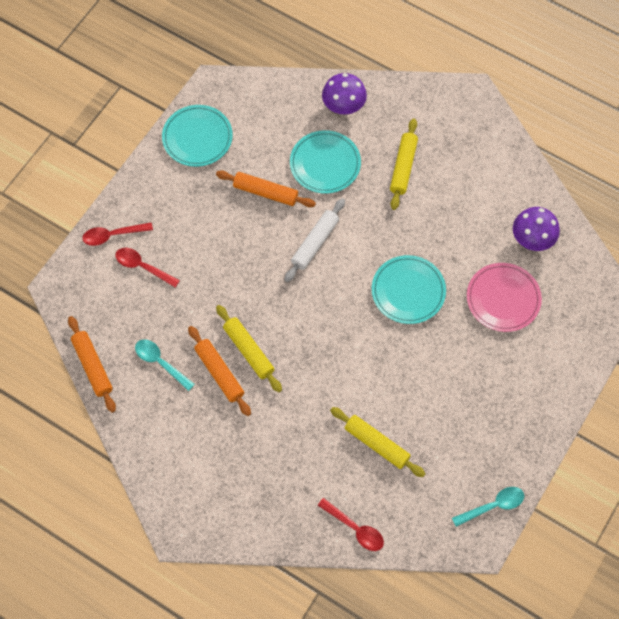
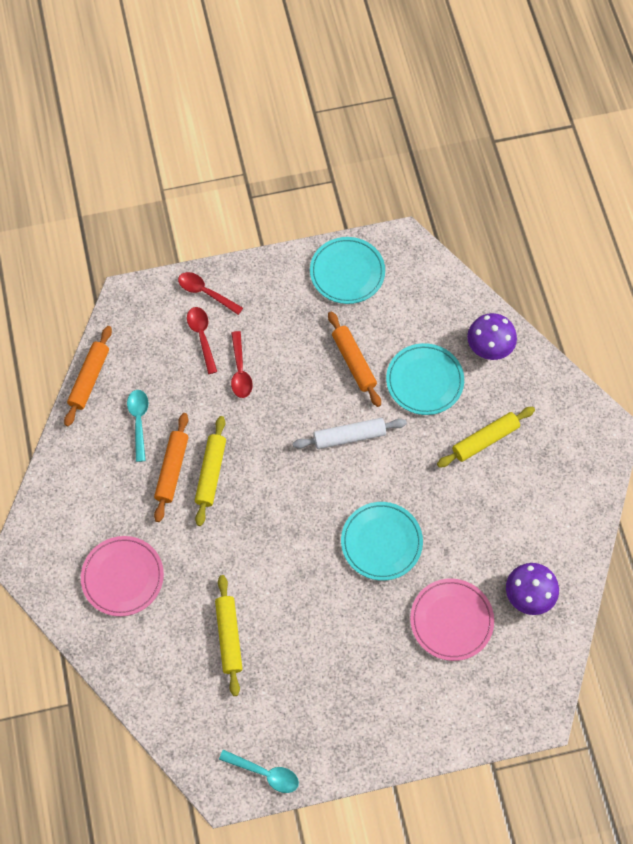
camera: 45 degrees right, 0 degrees up
red spoon [318,498,384,551] -> red spoon moved to [231,331,253,398]
none -> pink plate [81,536,164,616]

